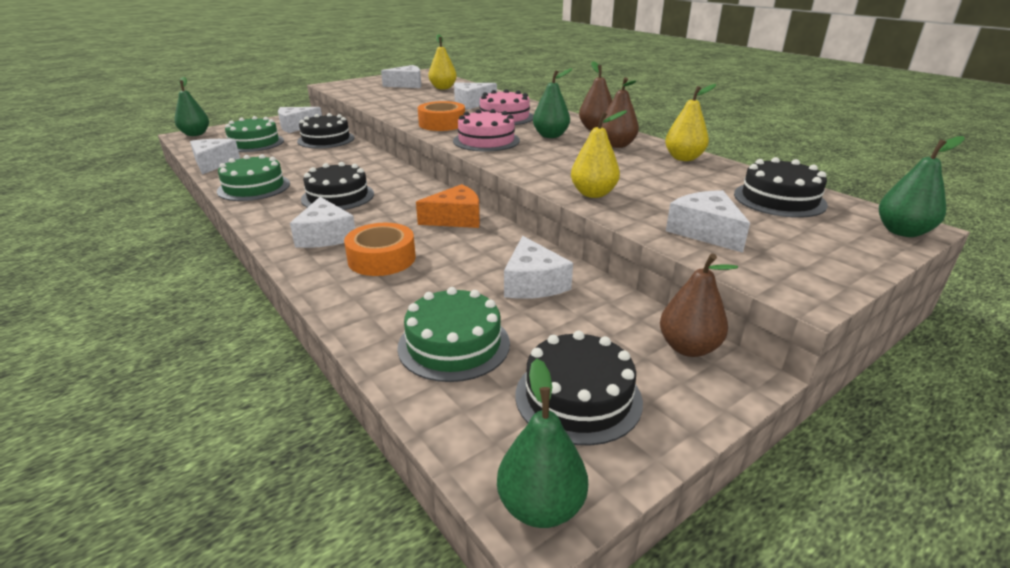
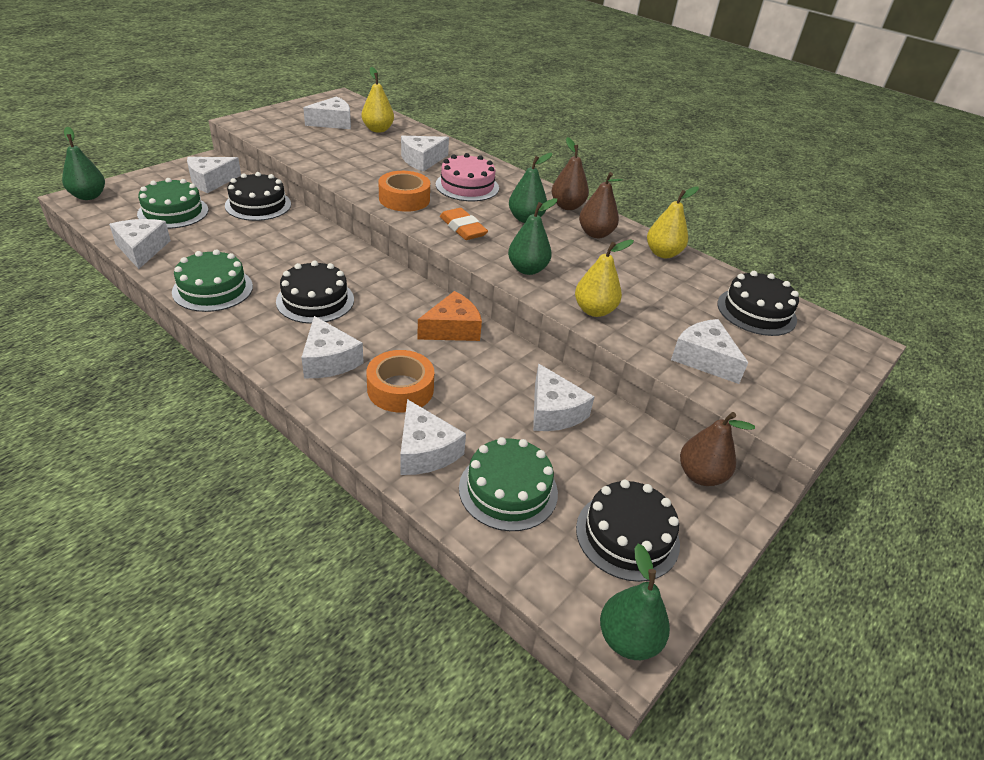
camera: 15 degrees left, 10 degrees up
pink cake [453,109,520,152] -> orange eraser [440,208,488,240]
green pear [879,136,965,237] -> green pear moved to [508,198,557,275]
none -> white cheese [400,399,466,475]

